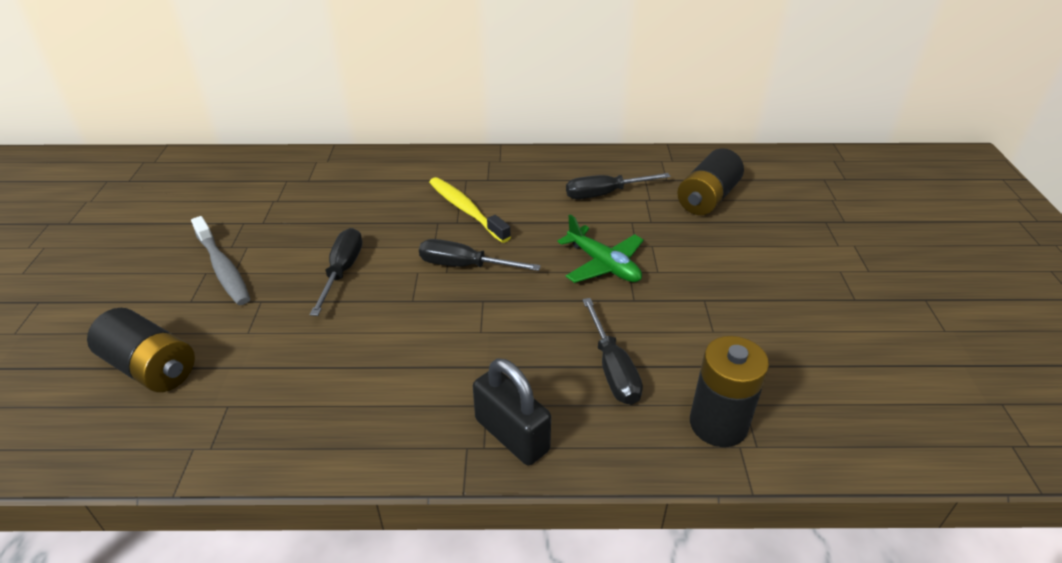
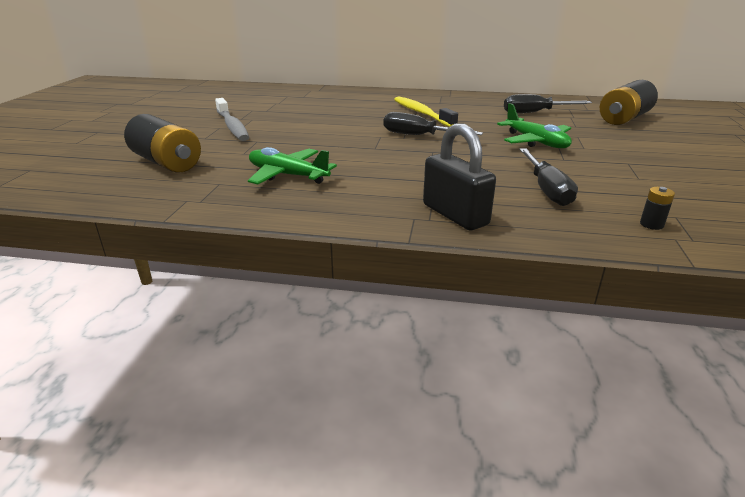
camera: 10 degrees right, 10 degrees down
black screwdriver [310,228,362,316] -> none
black battery [690,336,769,447] -> black battery [640,187,675,230], size x0.40
none -> green plane [248,147,337,184]

